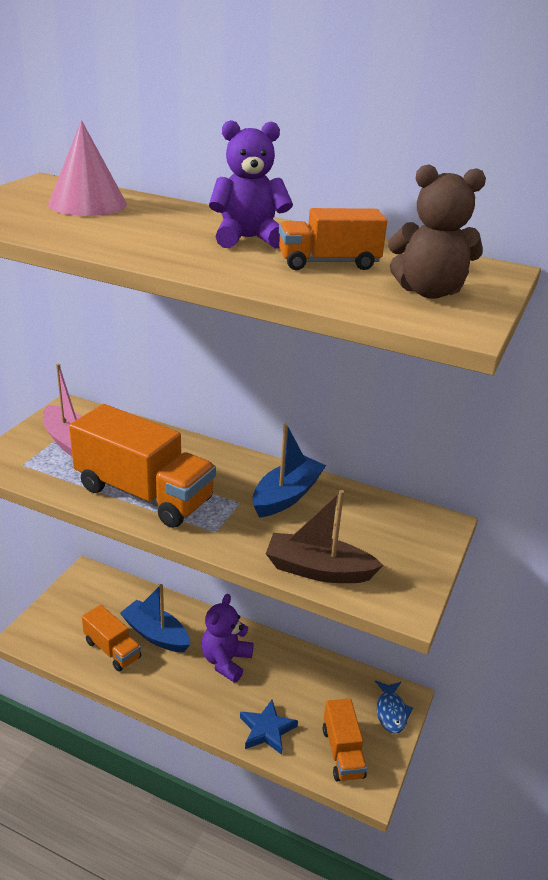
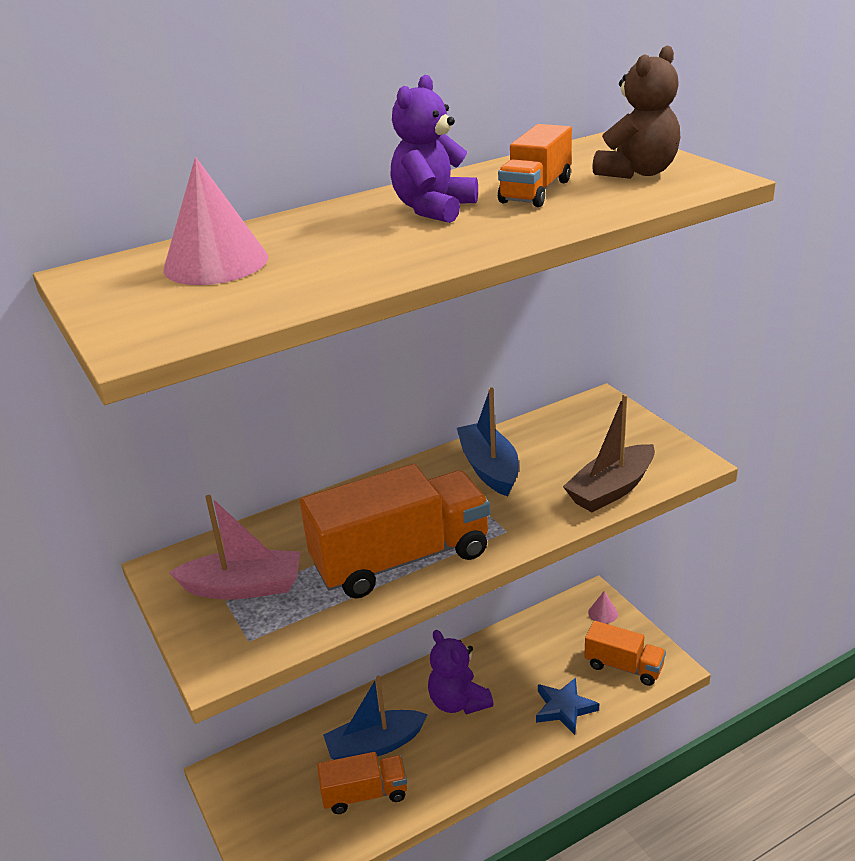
camera: 50 degrees left, 0 degrees up
blue fish [375,681,413,734] -> pink cone [588,591,618,624]

